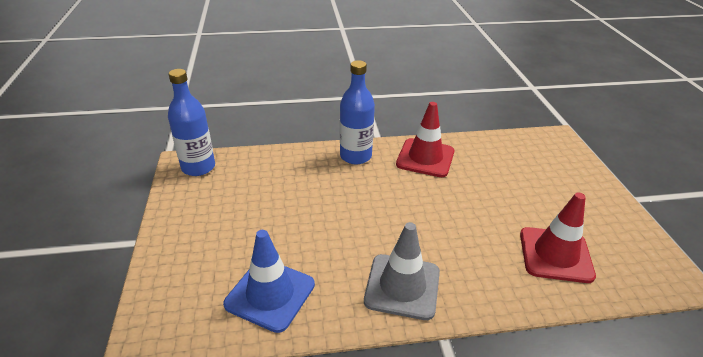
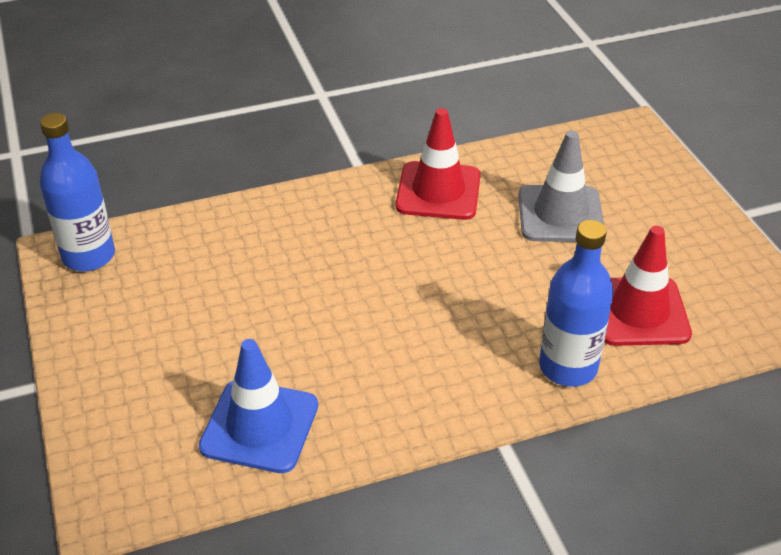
camera: 10 degrees left, 5 degrees up
blue bottle [340,60,375,164] -> blue bottle moved to [539,220,613,387]
grey traffic cone [364,222,440,320] -> grey traffic cone moved to [518,131,604,242]

